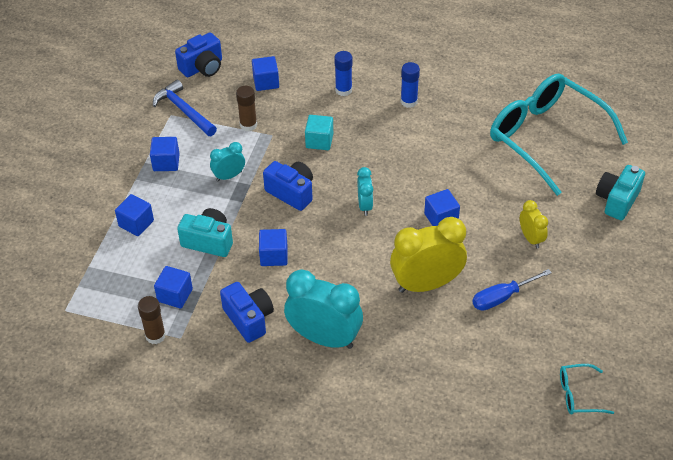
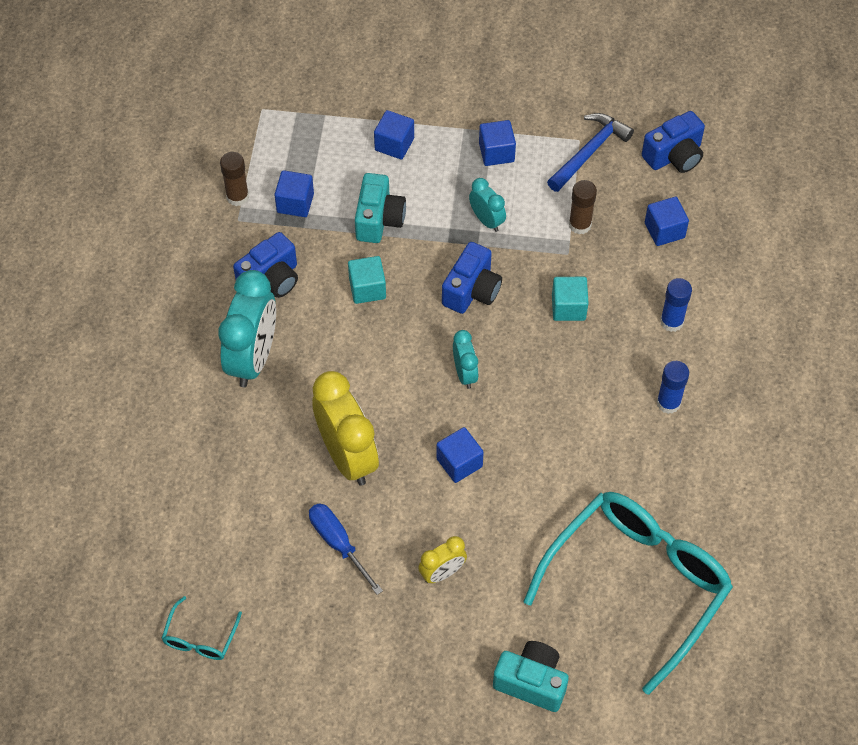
camera: 80 degrees right, 10 degrees up
blue camera [175,32,222,77] -> blue camera turned 75 degrees counterclockwise [642,111,705,173]
blue cube [259,229,288,266] -> turquoise cube [348,256,386,304]
turquoise clock [357,167,373,216] -> turquoise clock turned 90 degrees counterclockwise [453,330,479,389]
turquoise glasses [560,364,614,414] -> turquoise glasses turned 150 degrees counterclockwise [161,596,242,660]

